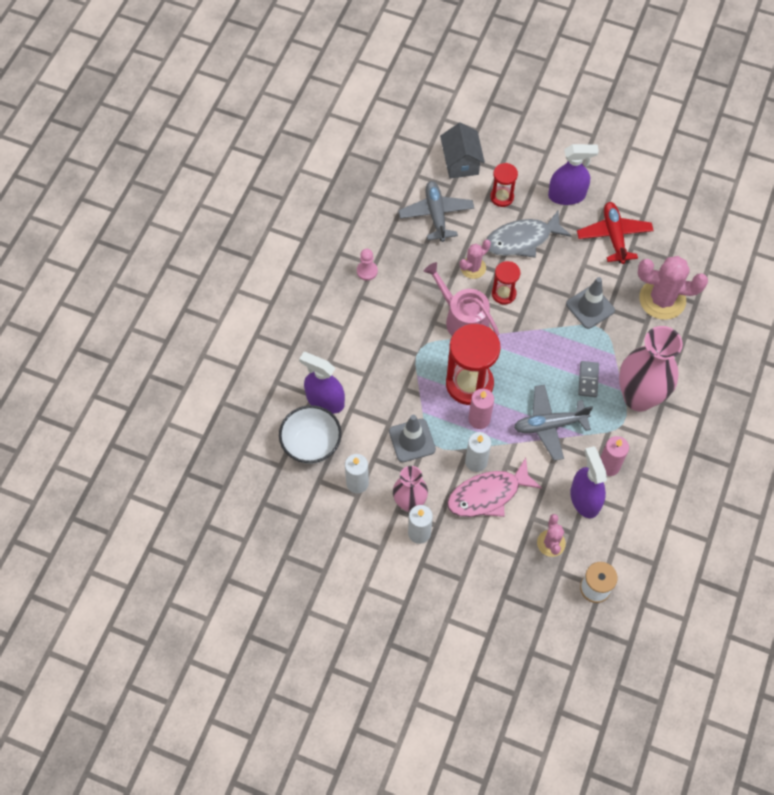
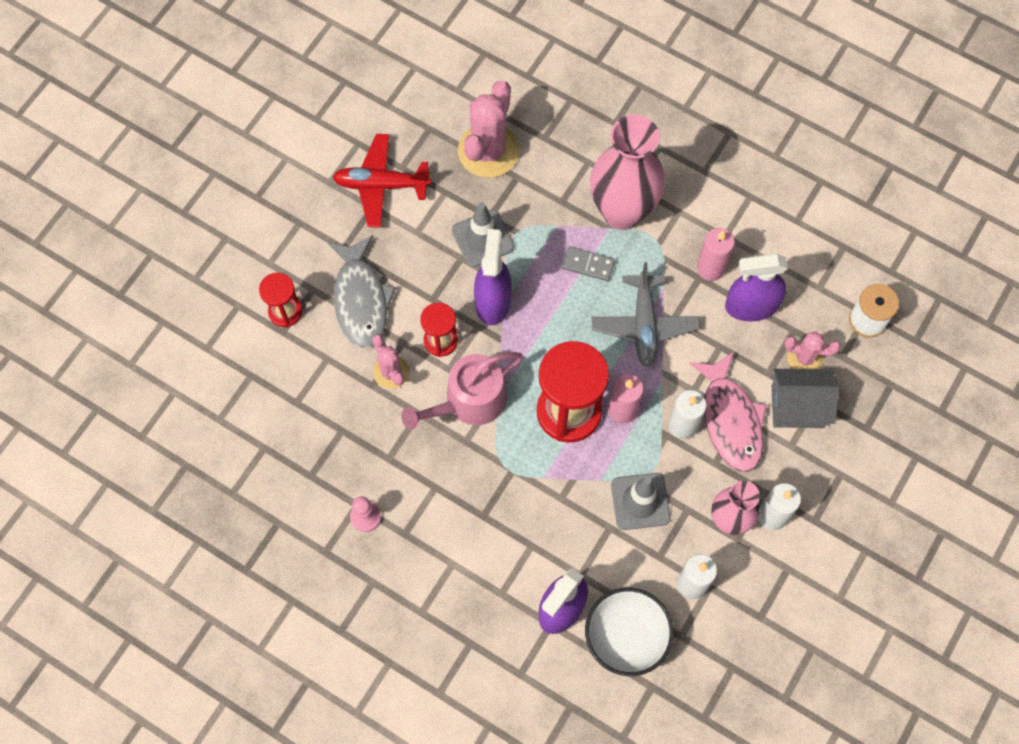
camera: 80 degrees left, 5 degrees up
grey plane [398,181,474,242] -> none
grey house [440,122,485,178] -> grey house moved to [771,369,839,428]
purple spray bottle [548,144,599,205] -> purple spray bottle moved to [474,229,512,325]

